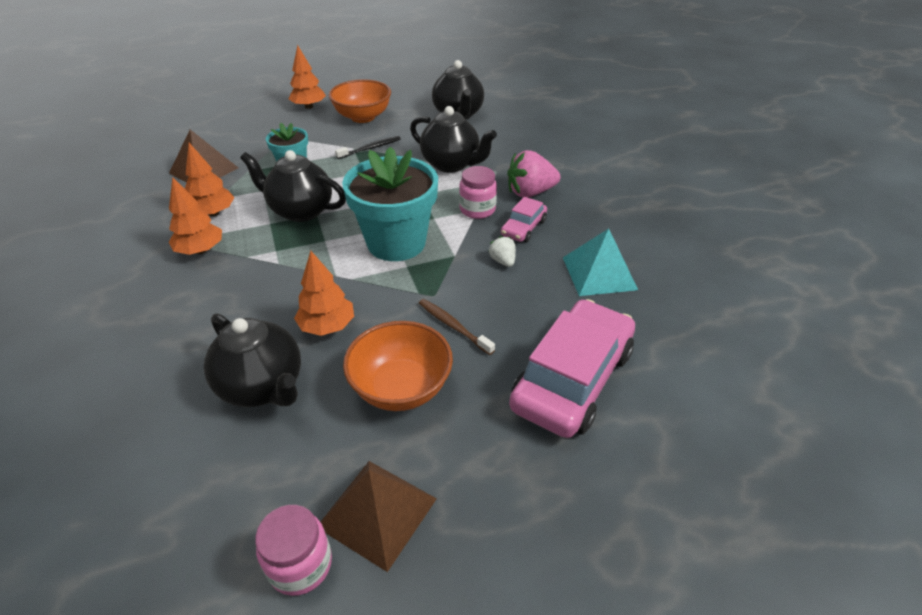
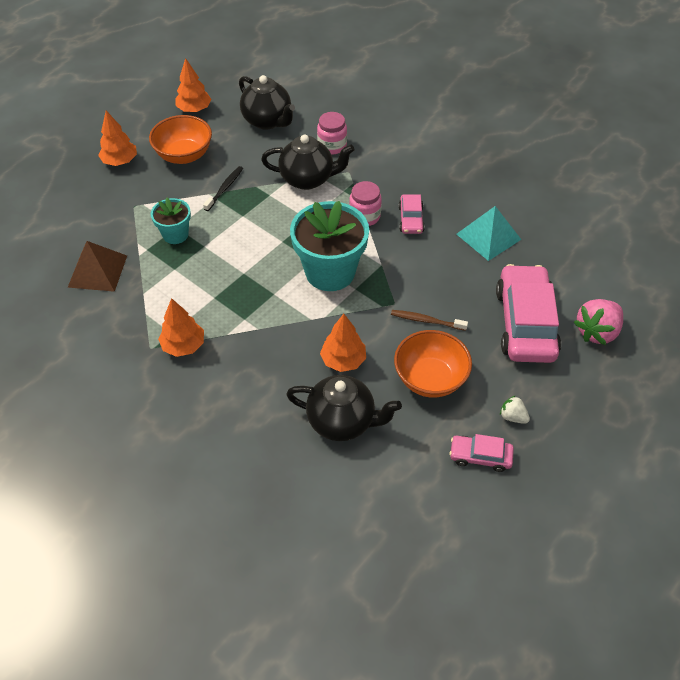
camera: 30 degrees left, 10 degrees up
orange tree [185,143,235,217] -> orange tree moved to [175,58,211,112]
black teapot [240,150,346,222] -> none
pink jar [255,505,332,596] -> pink jar moved to [317,112,347,155]
brown pyramid [321,461,437,572] -> pink car [449,434,514,472]
white strawberry [489,236,516,267] -> white strawberry moved to [500,395,530,424]
pink strawberry [507,150,561,197] -> pink strawberry moved to [574,299,623,345]

